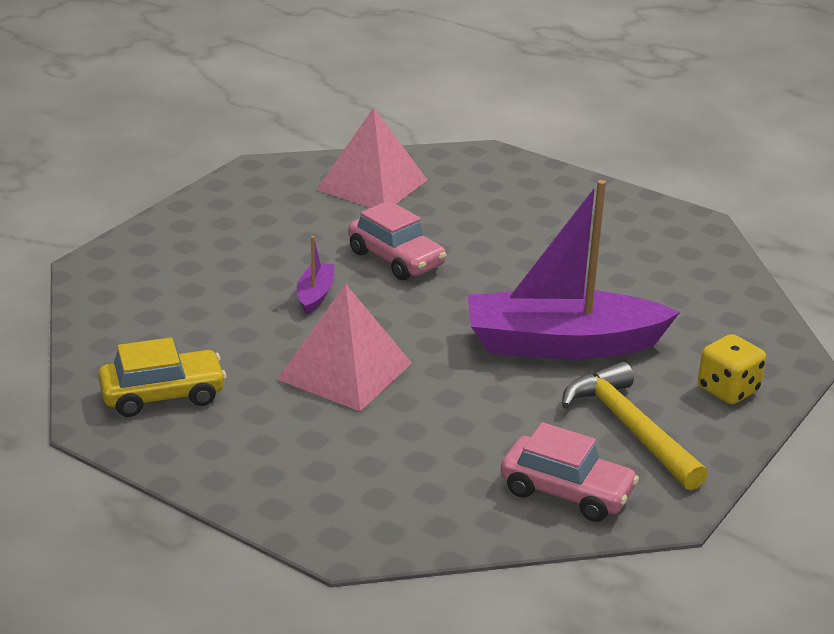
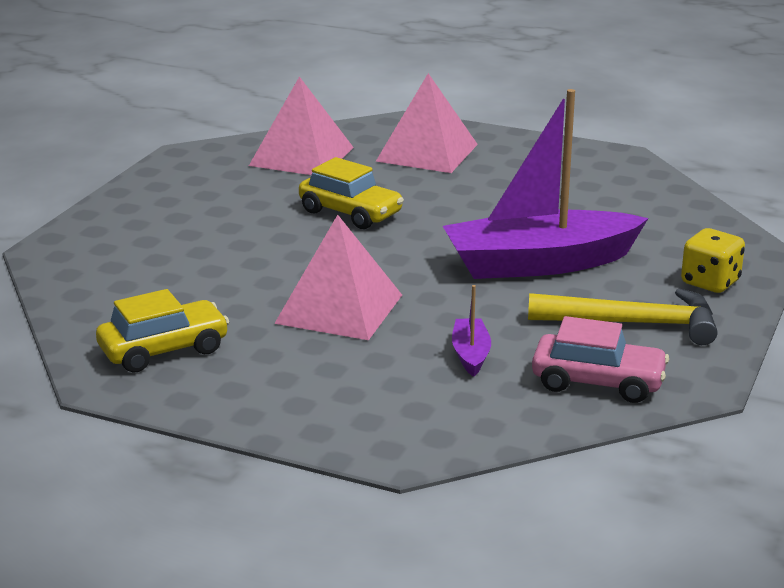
camera: 10 degrees left, 5 degrees down
purple boat [297,236,335,315] -> purple boat moved to [452,285,491,377]
pink car [348,201,447,280] -> yellow car [299,157,404,229]
yellow hammer [562,361,708,490] -> yellow hammer turned 135 degrees clockwise [528,288,717,345]
none -> pink pyramid [376,73,478,173]

